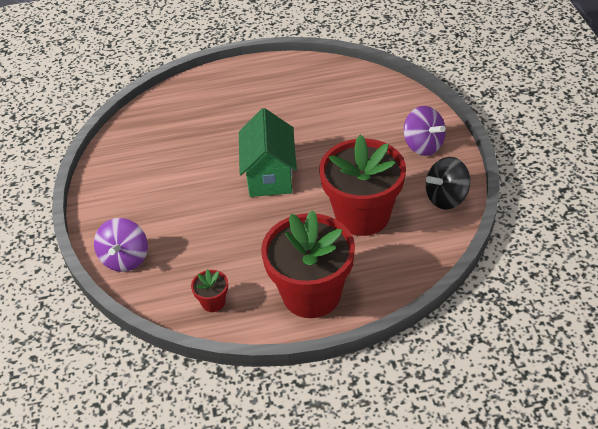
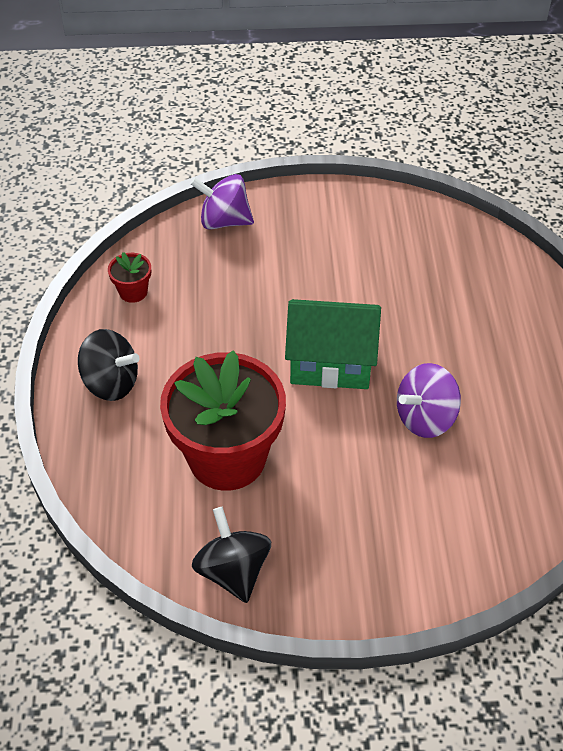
camera: 95 degrees right, 5 degrees up
red flower pot [261,210,355,318] -> black spinning top [78,329,139,401]
purple spinning top [404,106,446,156] -> purple spinning top moved to [397,363,461,438]

